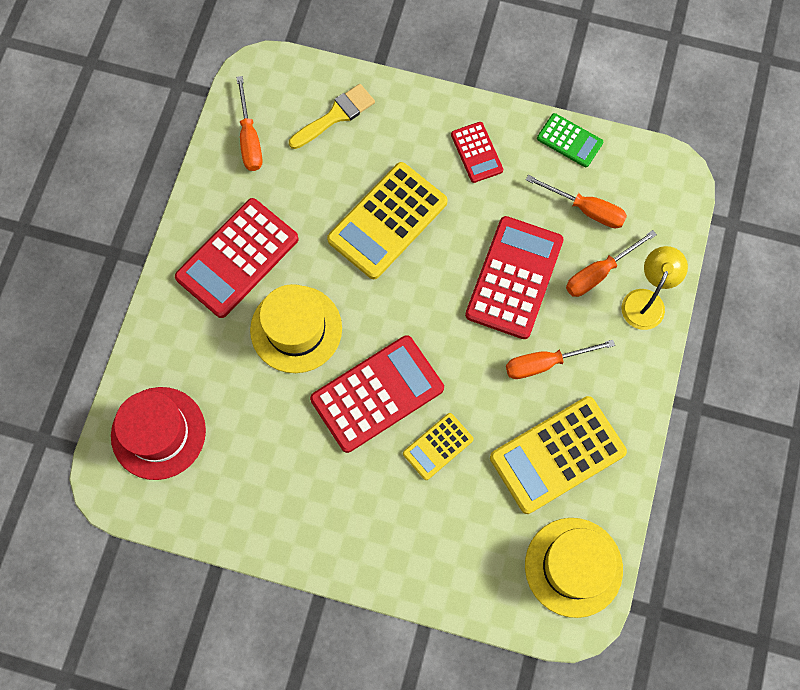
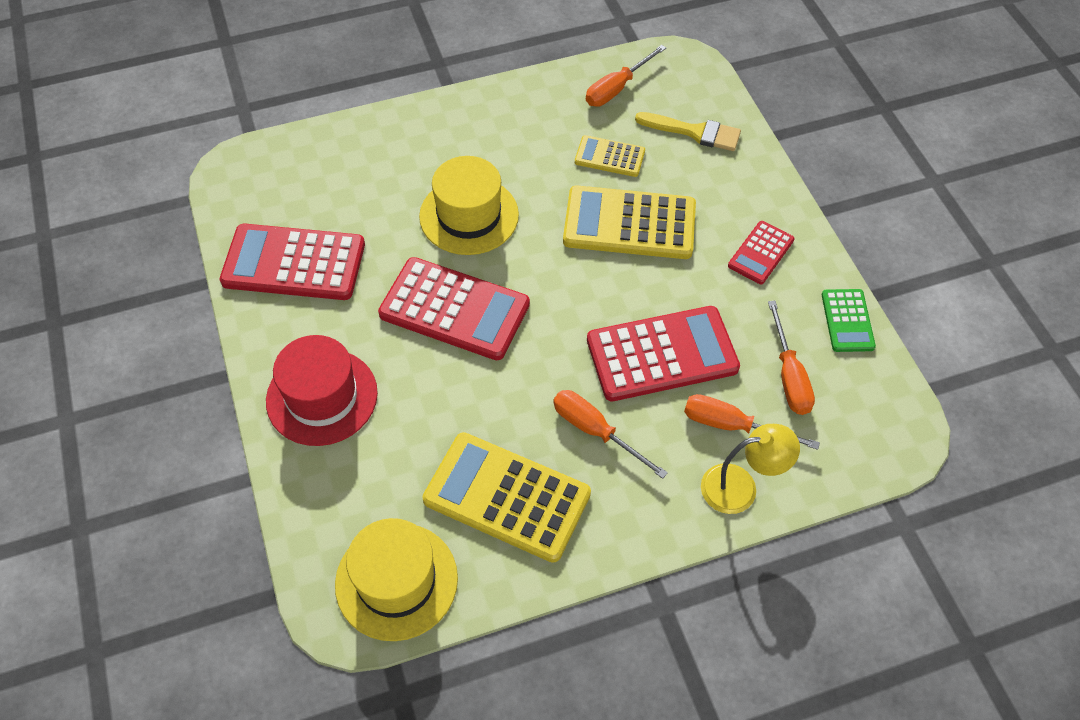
camera: 55 degrees right, 15 degrees down
red hat [111,387,206,480] -> red hat moved to [266,335,378,446]
red calculator [175,198,299,318] -> red calculator moved to [220,224,365,300]
yellow calculator [403,413,473,480] -> yellow calculator moved to [575,135,645,177]

